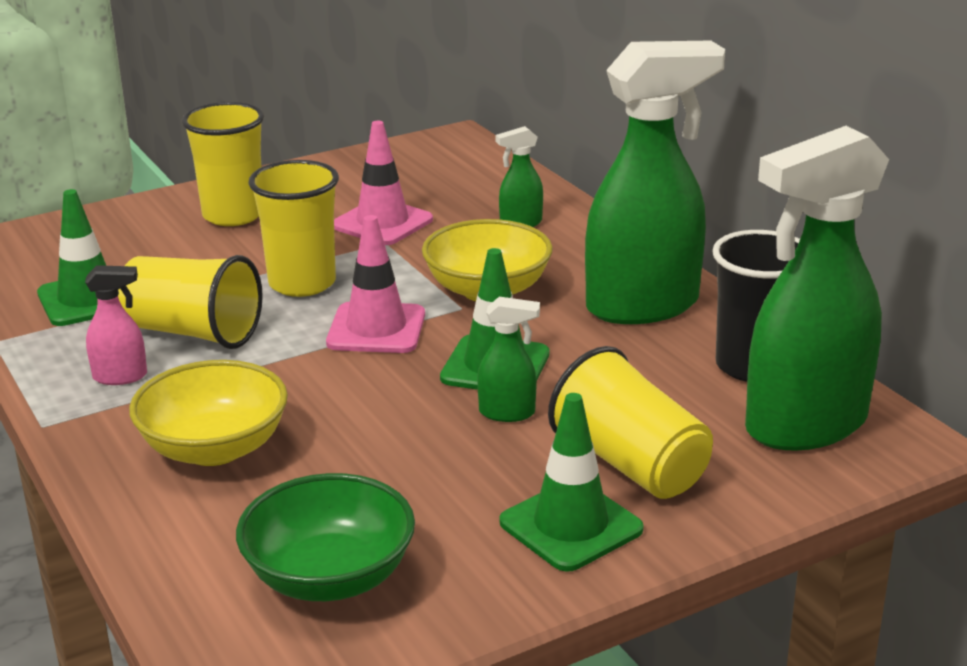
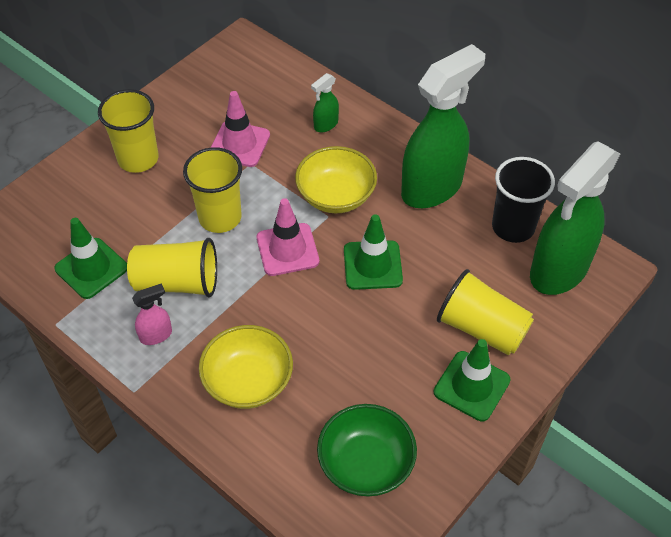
camera: 20 degrees left, 25 degrees up
green spray bottle [477,297,540,422] -> none

